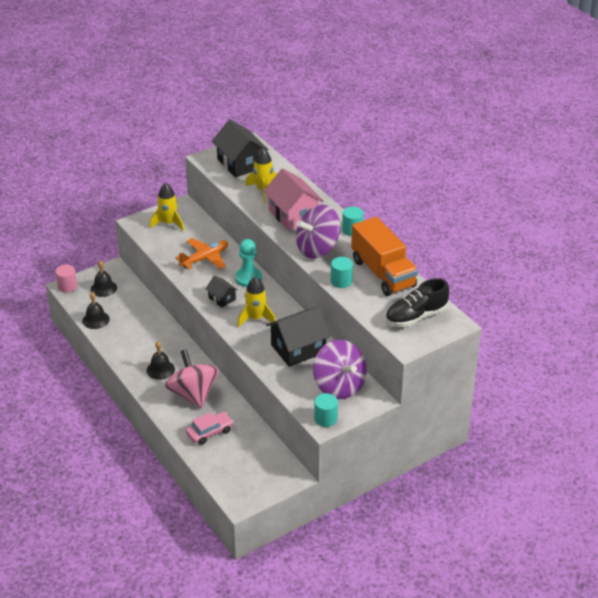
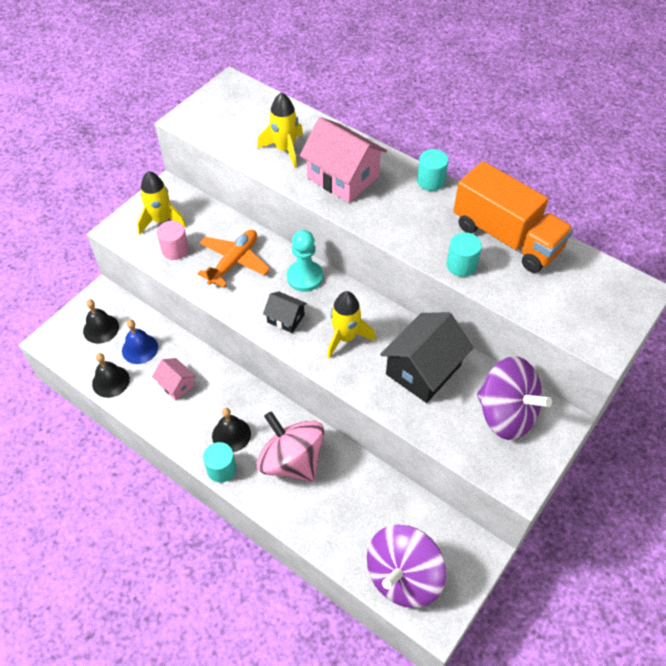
camera: 20 degrees left, 15 degrees up
pink cylinder [55,265,77,292] -> pink cylinder moved to [157,221,189,260]
pink car [186,412,233,445] -> none
black house [212,119,268,177] -> none
purple spinning top [296,205,340,258] -> purple spinning top moved to [367,525,446,608]
turquoise cylinder [314,393,338,427] -> turquoise cylinder moved to [203,442,236,483]
black shoe [385,278,449,327] -> none
none -> blue bell [122,320,158,364]
none -> pink house [152,358,196,400]

